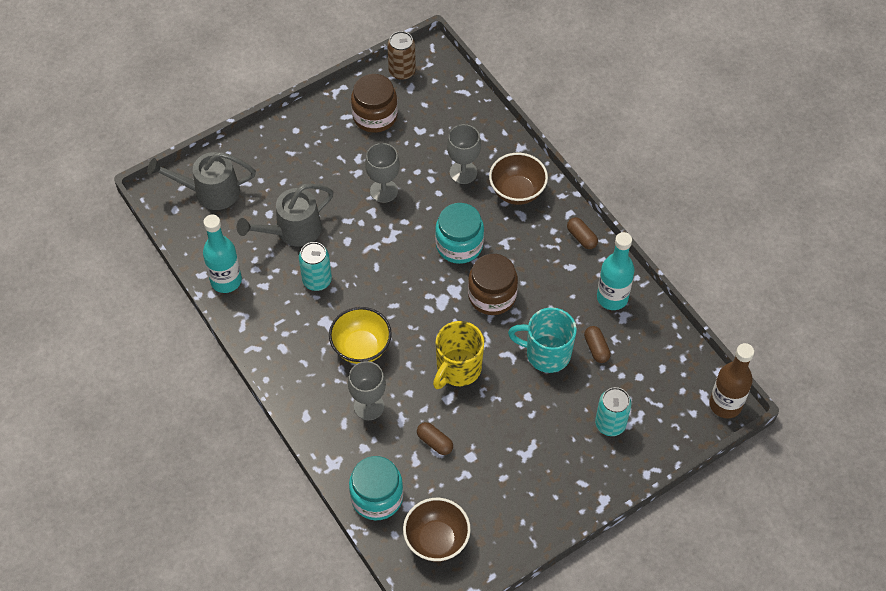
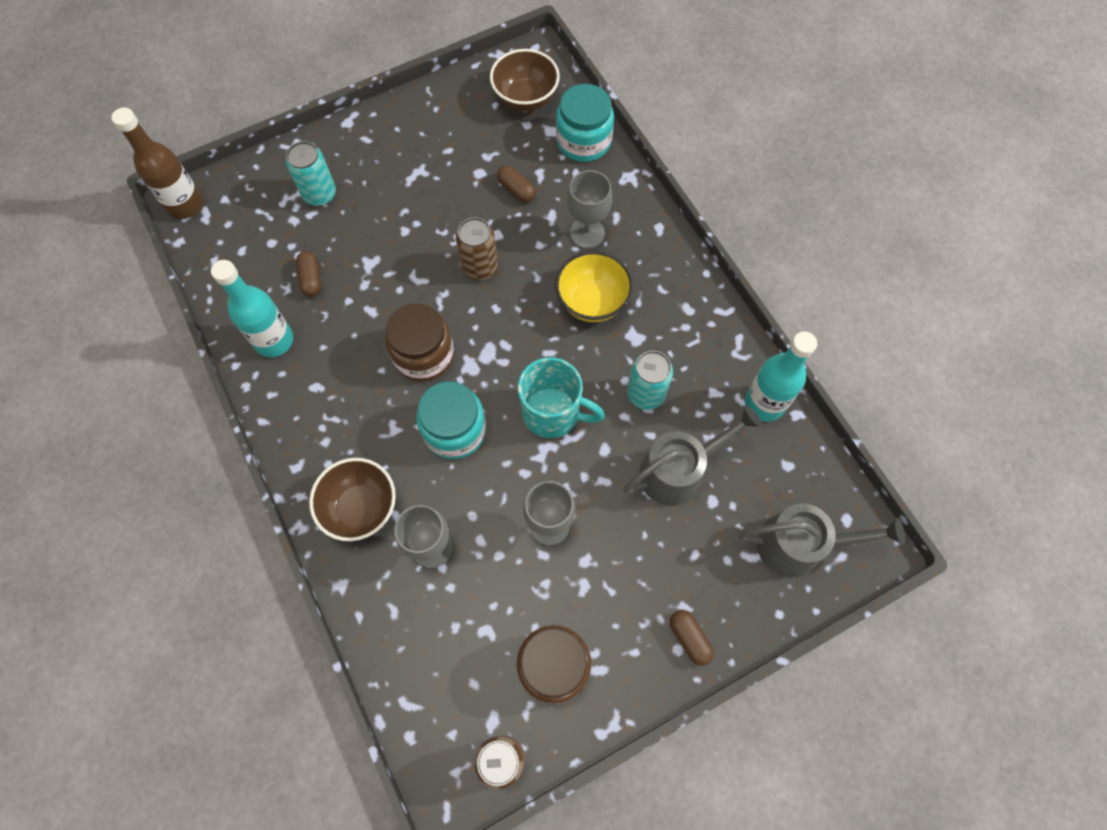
camera: 175 degrees left, 10 degrees up
yellow mug [433,321,484,389] -> brown can [456,217,498,280]
turquoise mug [508,307,577,373] -> turquoise mug moved to [518,357,605,438]
brown capsule [567,217,598,249] -> brown capsule moved to [670,610,714,665]

